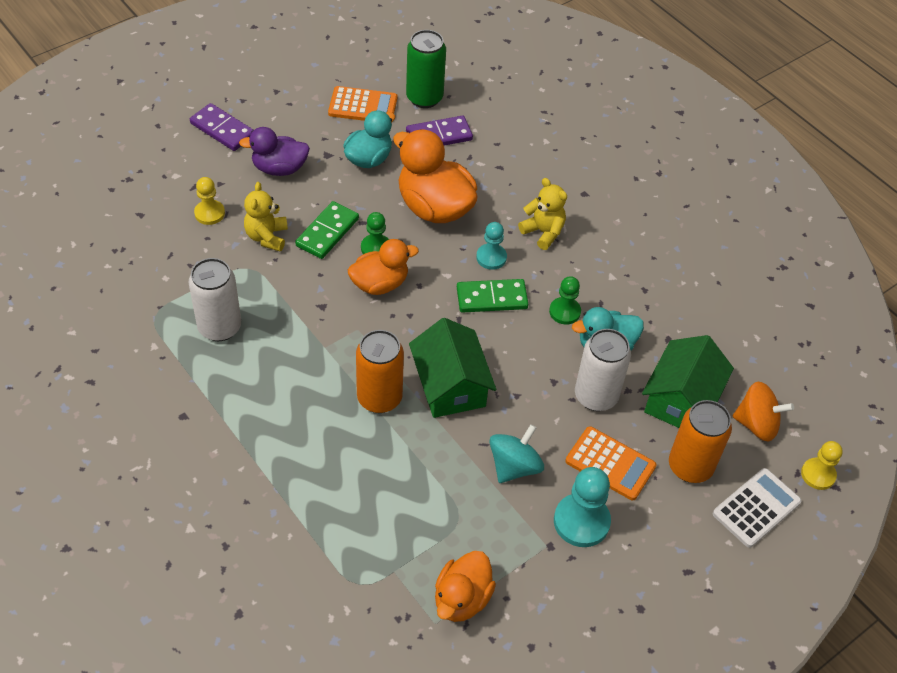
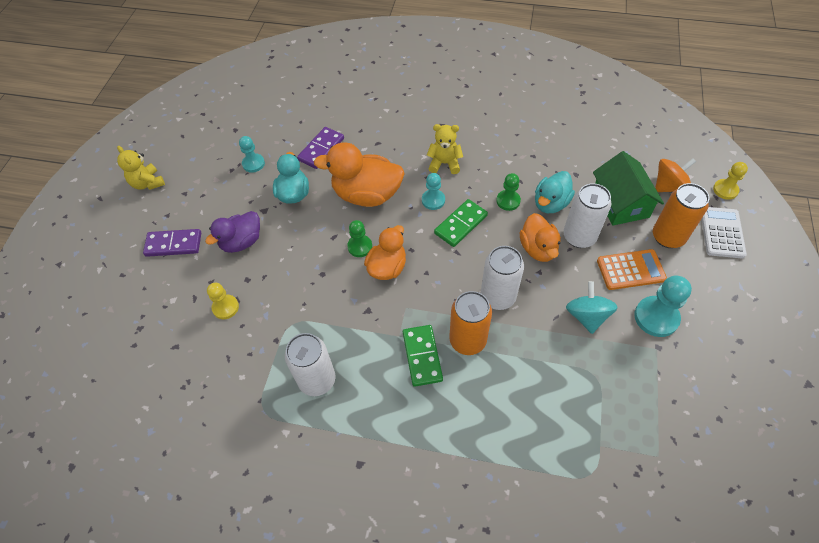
camera: 35 degrees left, 5 degrees up
yellow teddy bear [244,182,288,252] -> yellow teddy bear moved to [117,146,165,190]
green domino [295,201,359,259] -> green domino moved to [403,325,443,387]
orange calculator [328,86,397,123] -> turquoise pawn [239,136,265,173]
green can [406,30,446,108] -> none
green house [409,318,496,418] -> white can [481,246,524,310]
orange duck [435,551,496,622] -> orange duck moved to [520,213,561,262]

